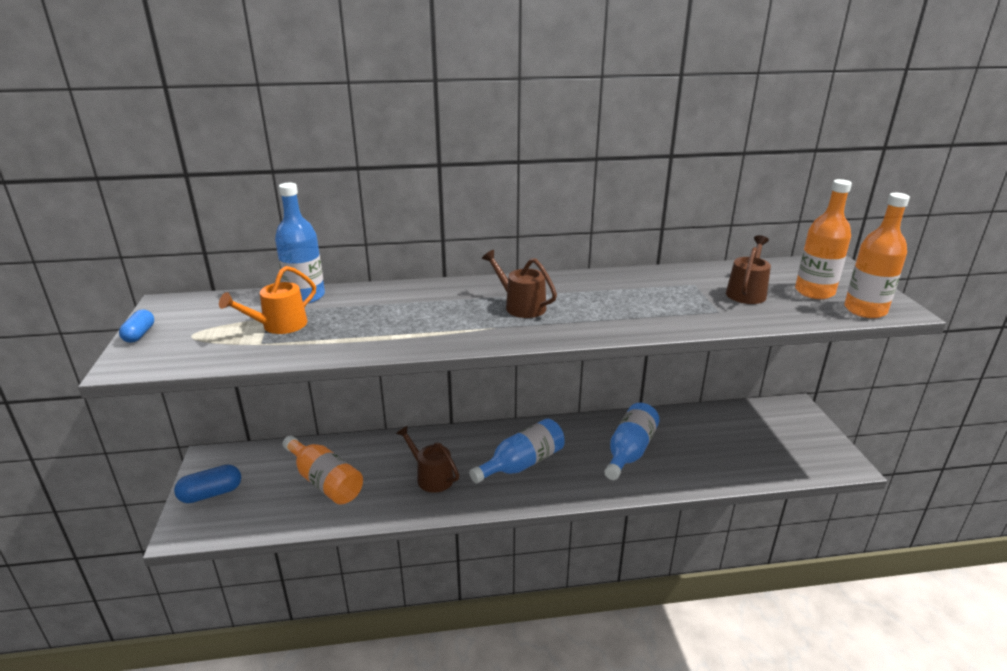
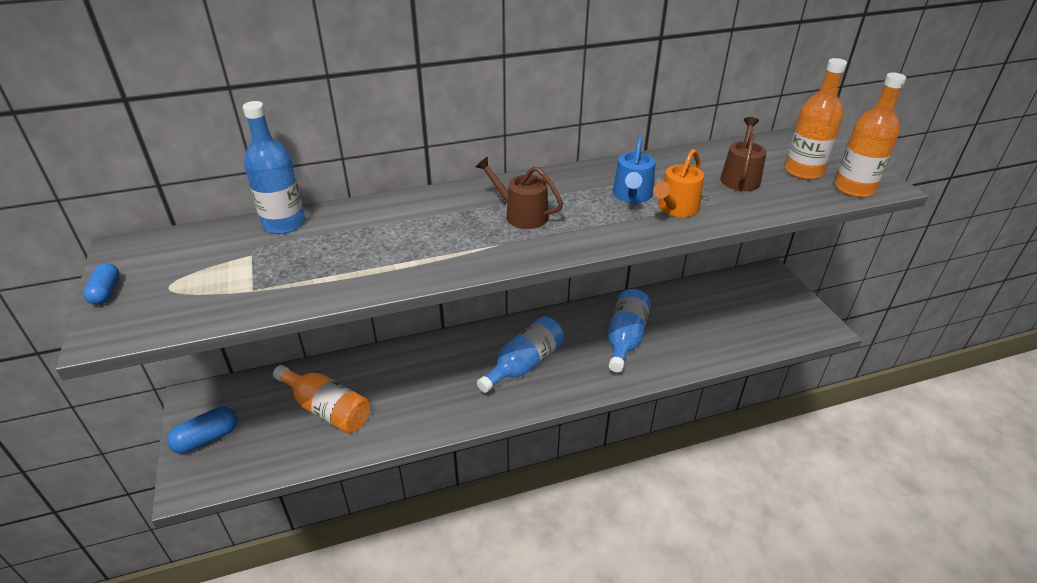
camera: 10 degrees left, 10 degrees up
orange watering can [219,266,316,334] -> orange watering can moved to [653,149,704,217]
brown watering can [396,426,459,493] -> none
none -> blue watering can [613,136,655,203]

